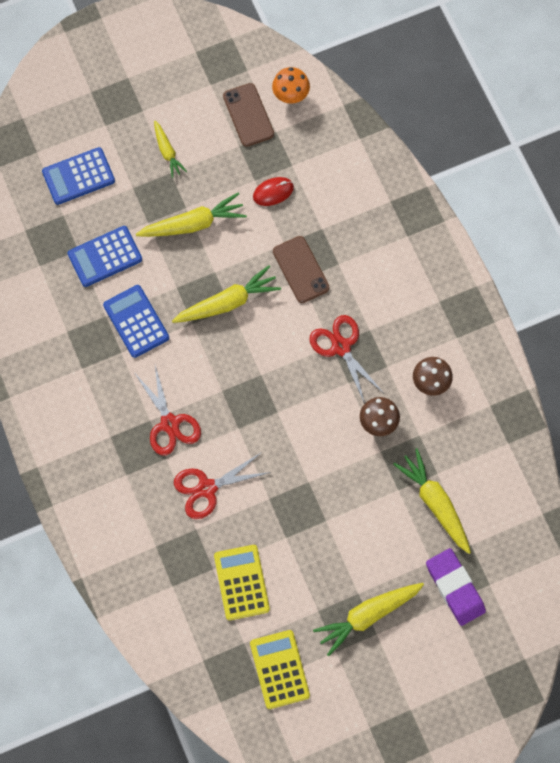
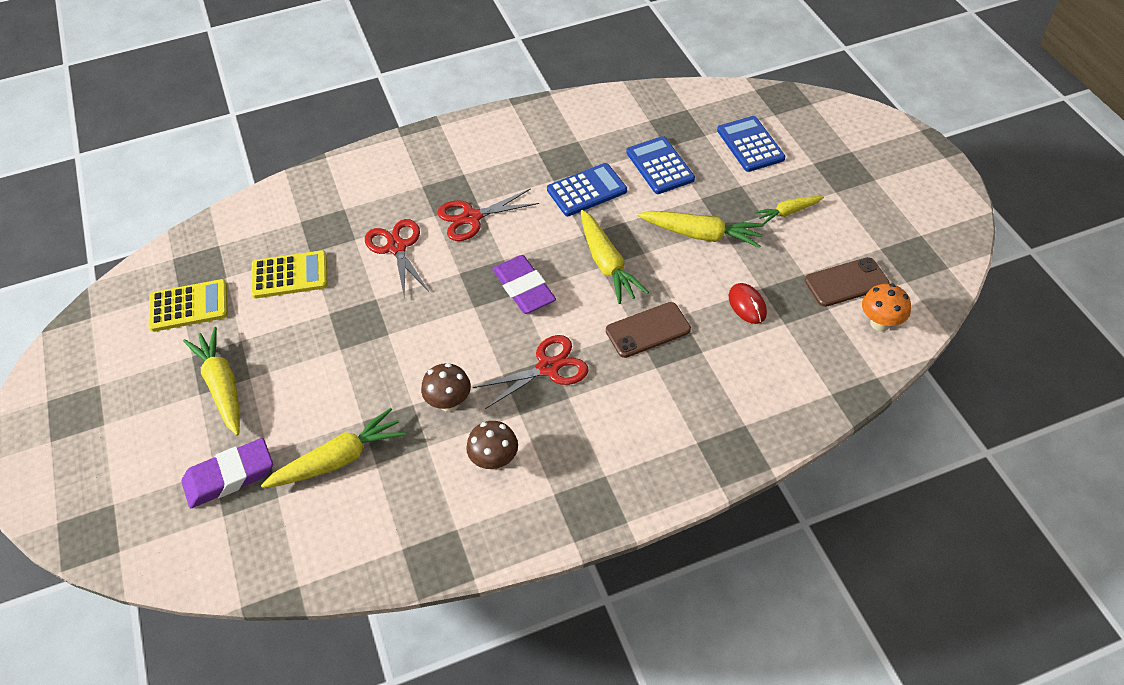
camera: 95 degrees right, 20 degrees down
yellow carrot [136,192,247,237] -> yellow carrot turned 60 degrees counterclockwise [637,211,764,248]
none -> purple eraser [493,255,556,314]

